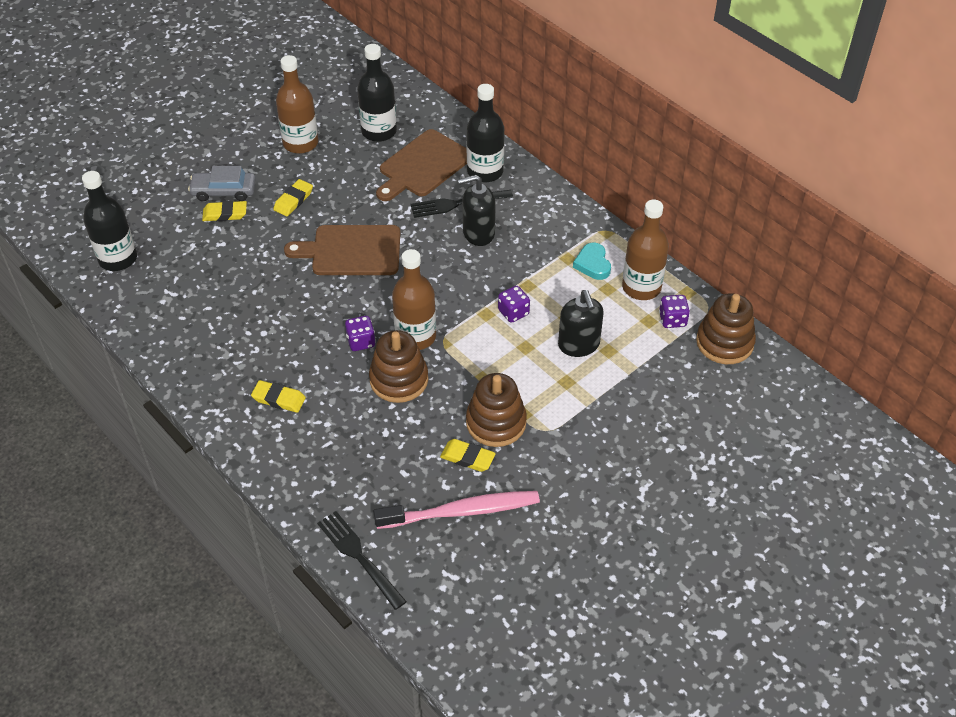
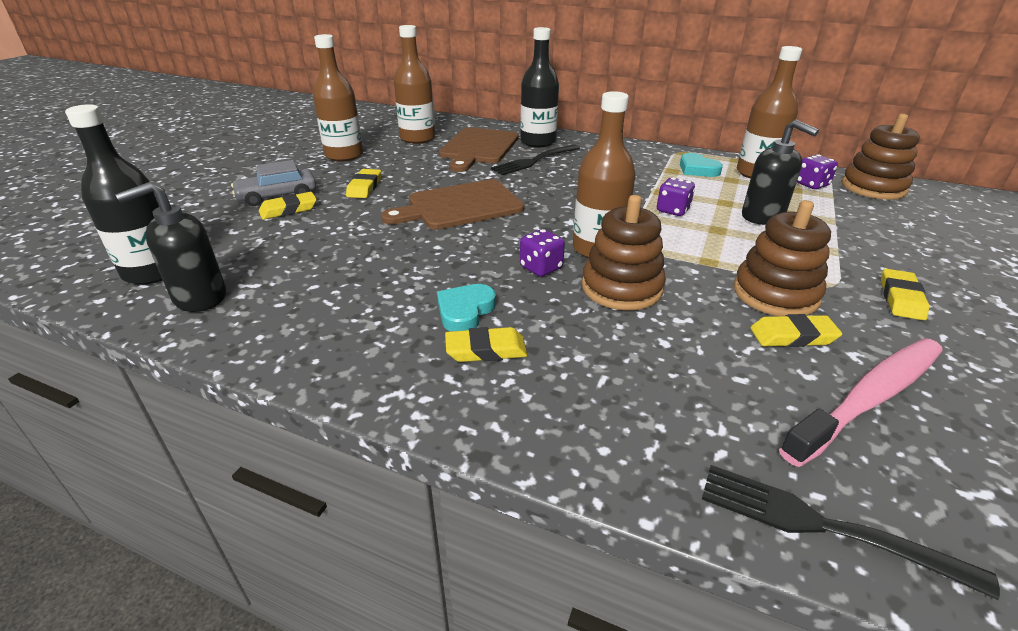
camera: 25 degrees left, 15 degrees down
black bottle [357,44,397,142] -> brown bottle [394,25,435,144]
black soap dispenser [458,175,496,246] -> black soap dispenser moved to [115,182,226,312]
none -> turquoise heart [437,284,496,331]
none -> yellow eraser [881,269,929,320]

